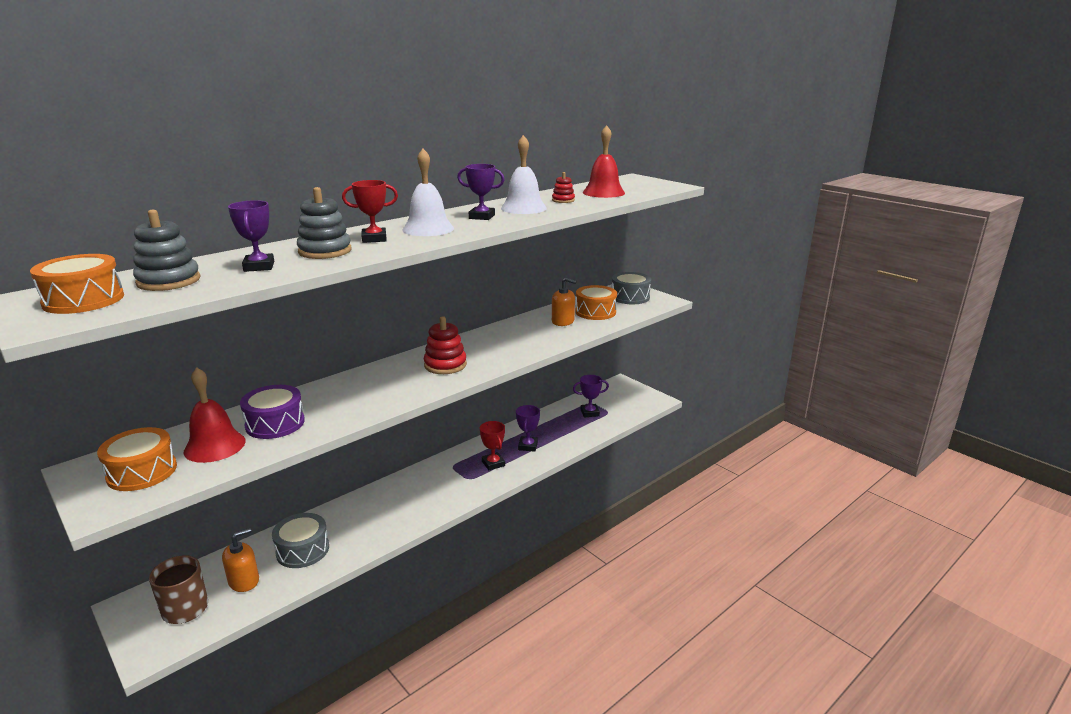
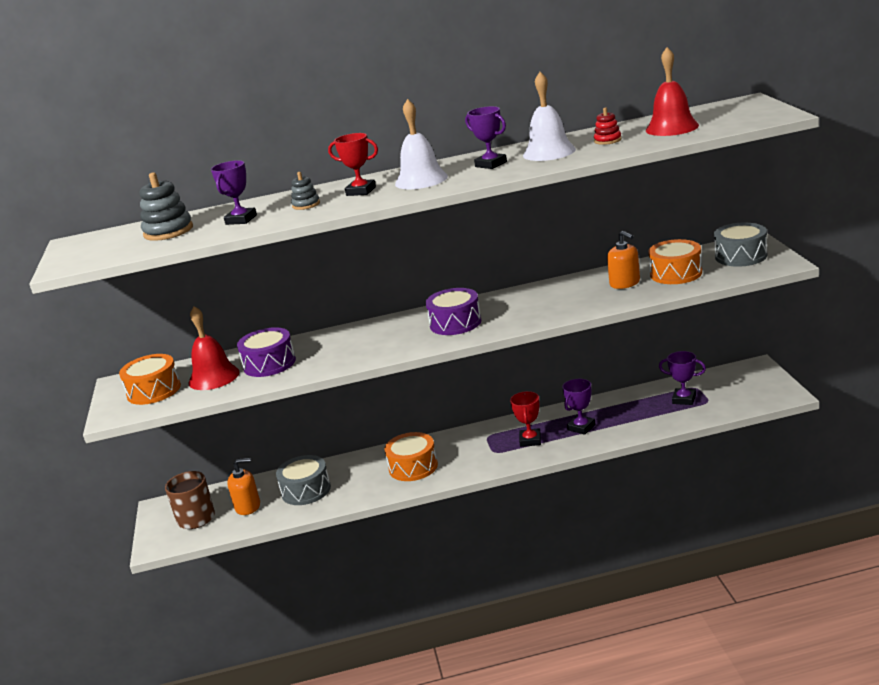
camera: 35 degrees right, 0 degrees up
orange drum [30,254,124,314] -> orange drum moved to [385,432,438,481]
grey stacking toy [297,187,351,259] -> grey stacking toy [291,172,320,210], size x0.57
red stacking toy [424,316,467,374] -> purple drum [426,288,481,335]

